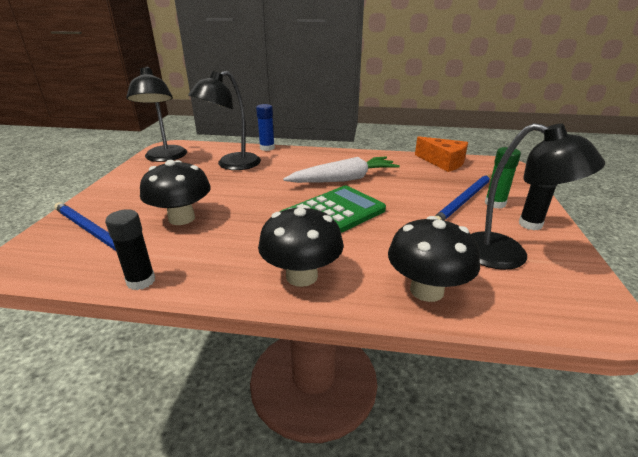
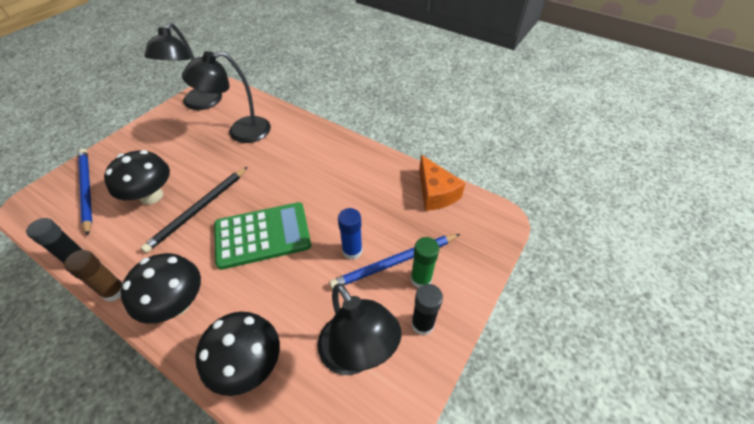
camera: 25 degrees right, 20 degrees up
blue glue stick [256,104,275,151] -> blue glue stick moved to [338,208,363,260]
white carrot [283,157,400,183] -> none
none -> brown glue stick [64,250,123,302]
none -> black pencil [141,167,248,253]

